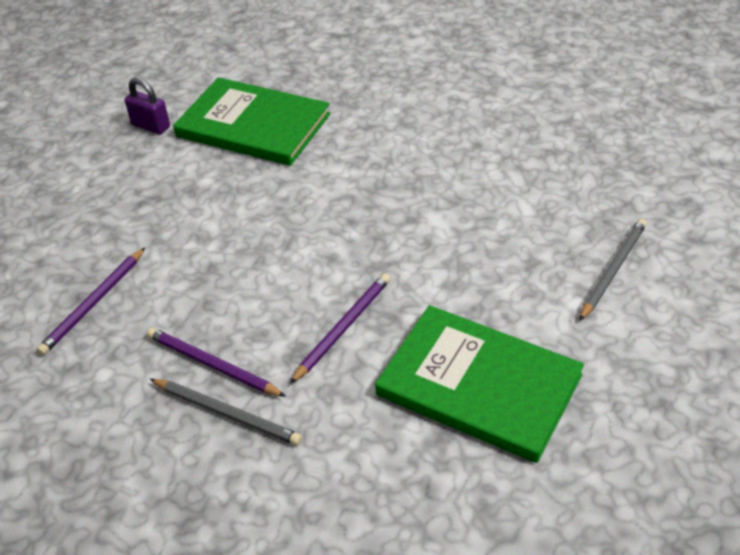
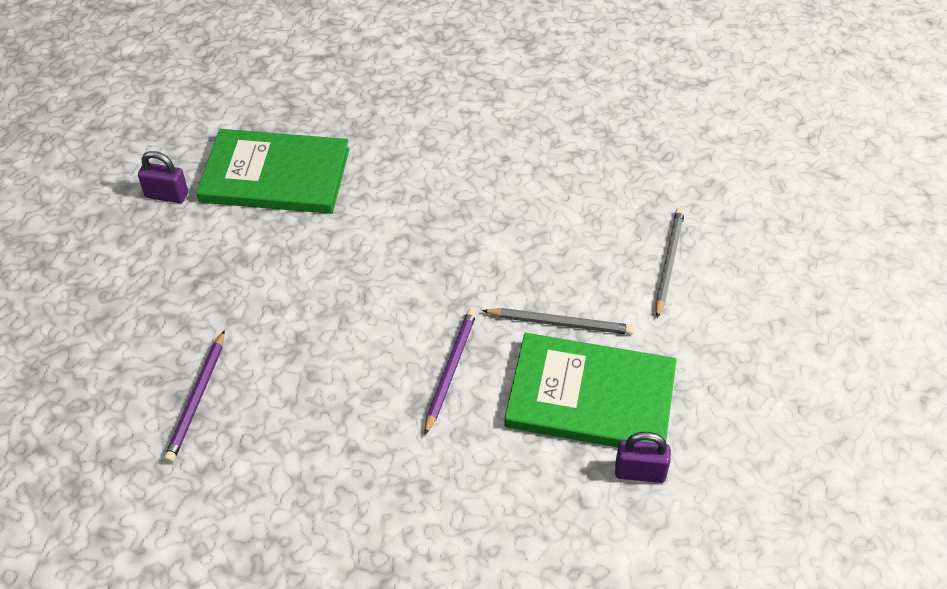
camera: 20 degrees left, 5 degrees up
purple pencil [147,328,286,397] -> none
grey pencil [150,379,302,445] -> grey pencil moved to [482,308,634,335]
none -> purple padlock [615,432,671,483]

